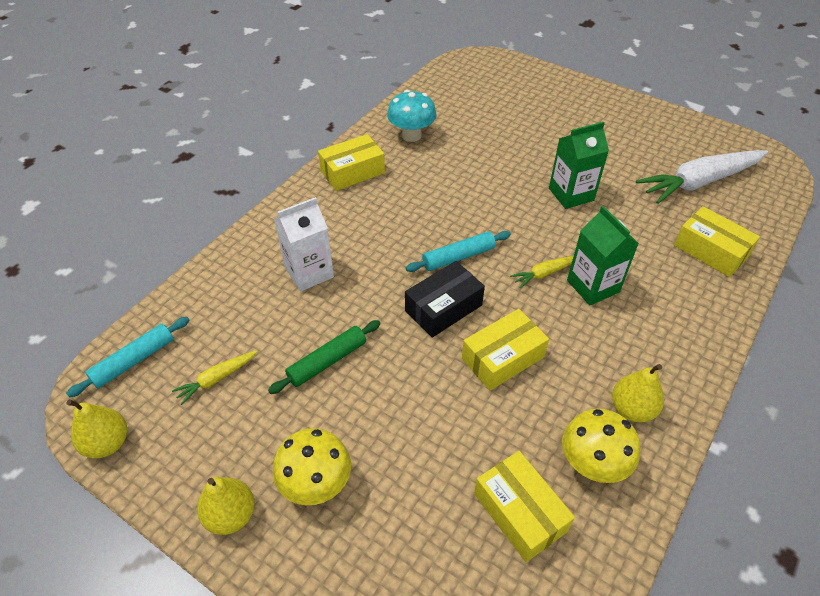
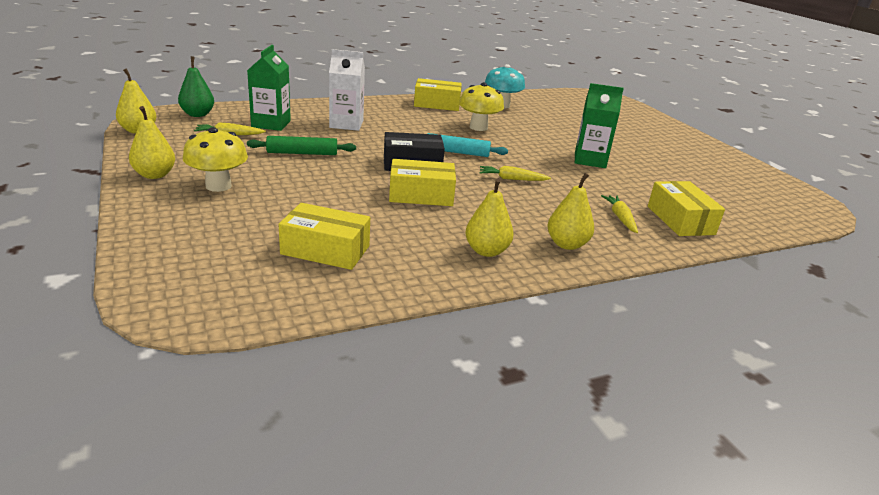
camera: 30 degrees right, 20 degrees down
turquoise rolling pin [66,317,189,397] -> green pear [178,56,214,117]
yellow box [474,451,575,562] -> yellow box turned 75 degrees counterclockwise [279,203,370,270]
yellow mushroom [562,409,640,483] -> yellow mushroom moved to [459,82,504,131]
green carton [567,206,639,306] -> green carton moved to [247,45,291,131]
white carrot [636,150,768,204] -> none
none -> yellow pear [547,173,594,250]
none -> yellow carrot [601,195,638,233]

